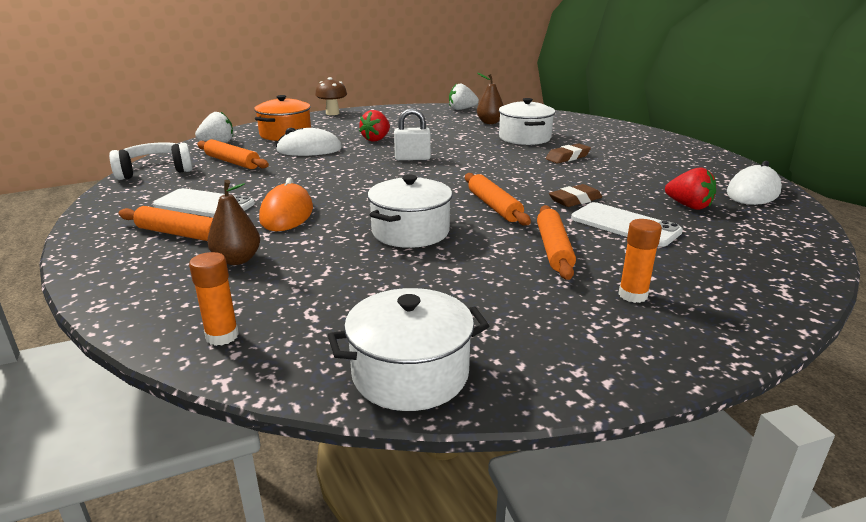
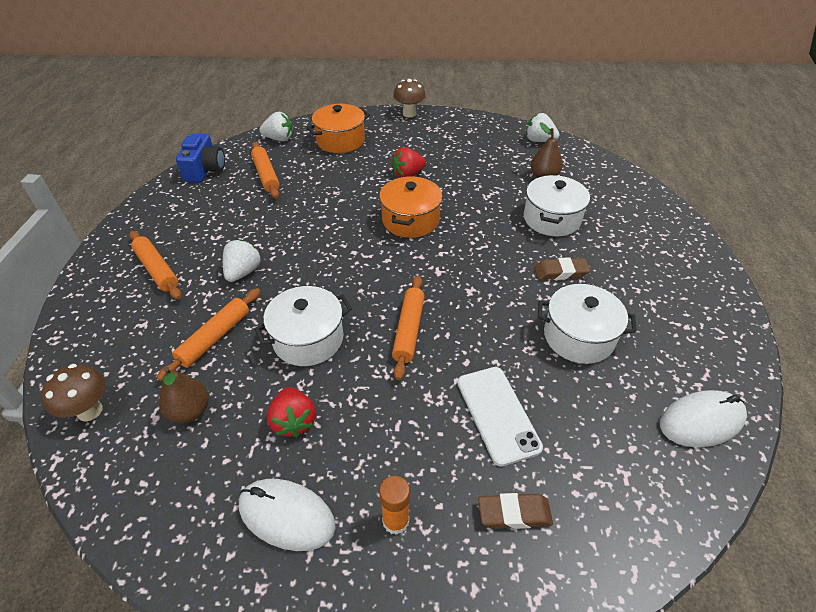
camera: 30 degrees right, 20 degrees up
white headphones [109,142,193,180] -> blue camera [176,133,225,183]
white phone [153,188,255,217] -> none
orange glue stick [189,252,239,346] -> brown mushroom [41,364,106,422]
brown pear [207,180,260,265] -> brown pear moved to [159,366,209,423]
orange mouse [259,178,313,231] -> white strawberry [223,240,261,282]
white mouse [276,128,342,156] -> white mouse moved to [239,479,336,551]
white pot [328,288,489,411] -> white pot moved to [538,284,637,364]
white padlock [394,108,431,160] -> orange pot [379,176,442,238]
orange rolling pin [537,205,576,280] -> orange rolling pin moved to [157,288,261,381]
brown eraser [549,184,602,207] -> brown eraser moved to [478,493,553,529]
red strawberry [665,167,716,210] -> red strawberry moved to [267,387,316,438]

